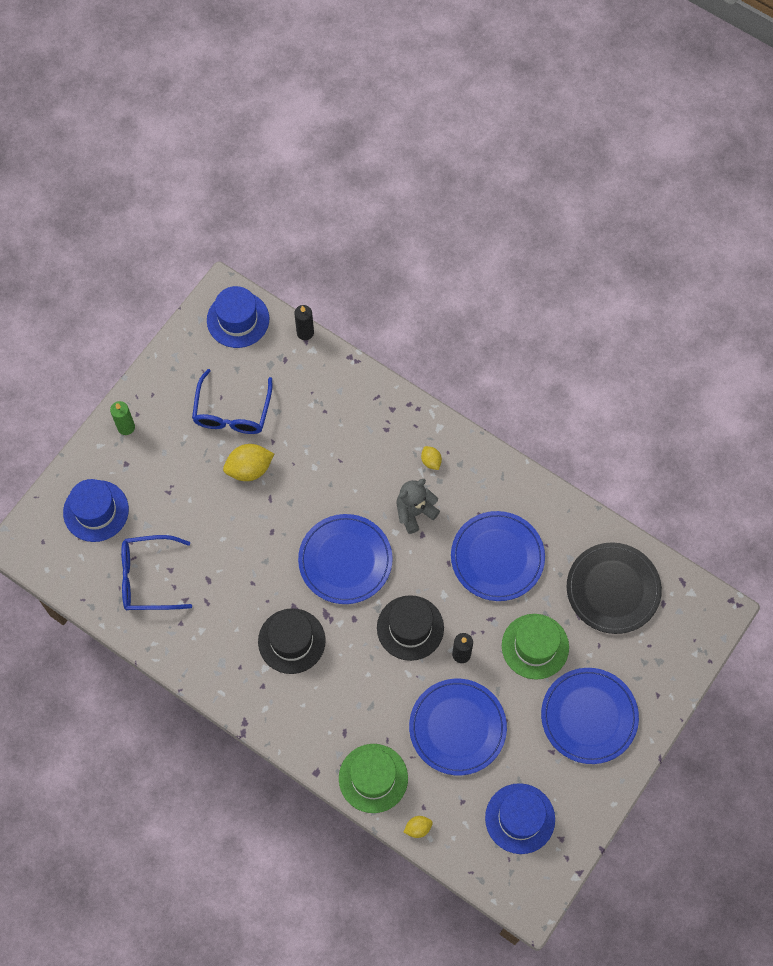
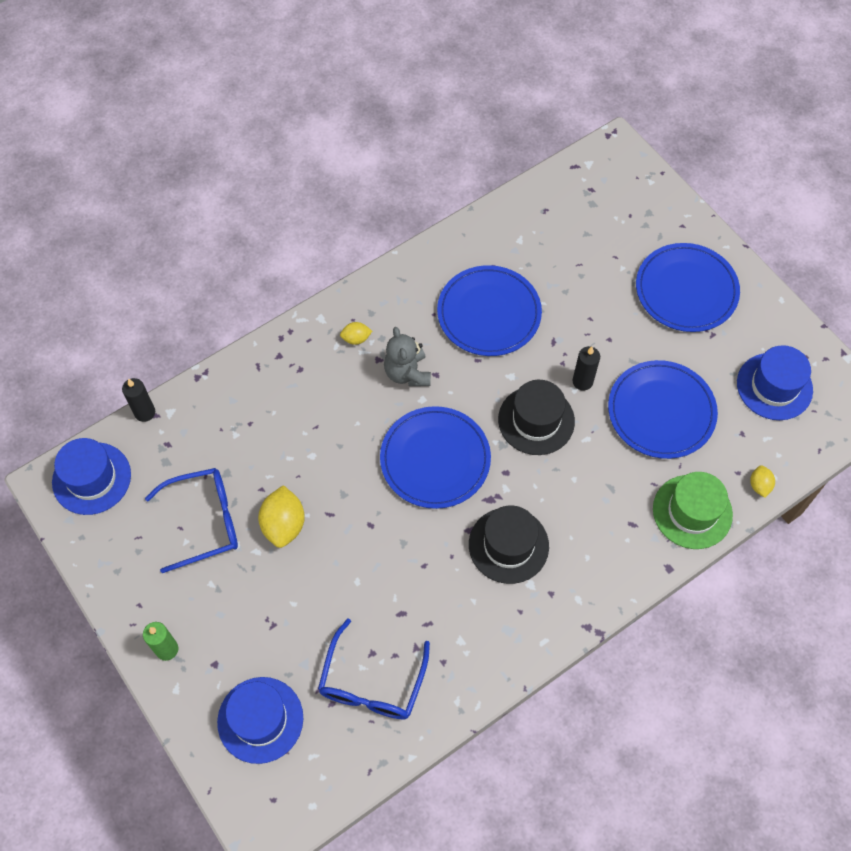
camera: 70 degrees left, 5 degrees down
blue glasses [192,369,272,434] -> blue glasses turned 45 degrees counterclockwise [145,468,238,573]
green hat [502,614,569,680] -> none
black plate [567,542,662,634] -> none

